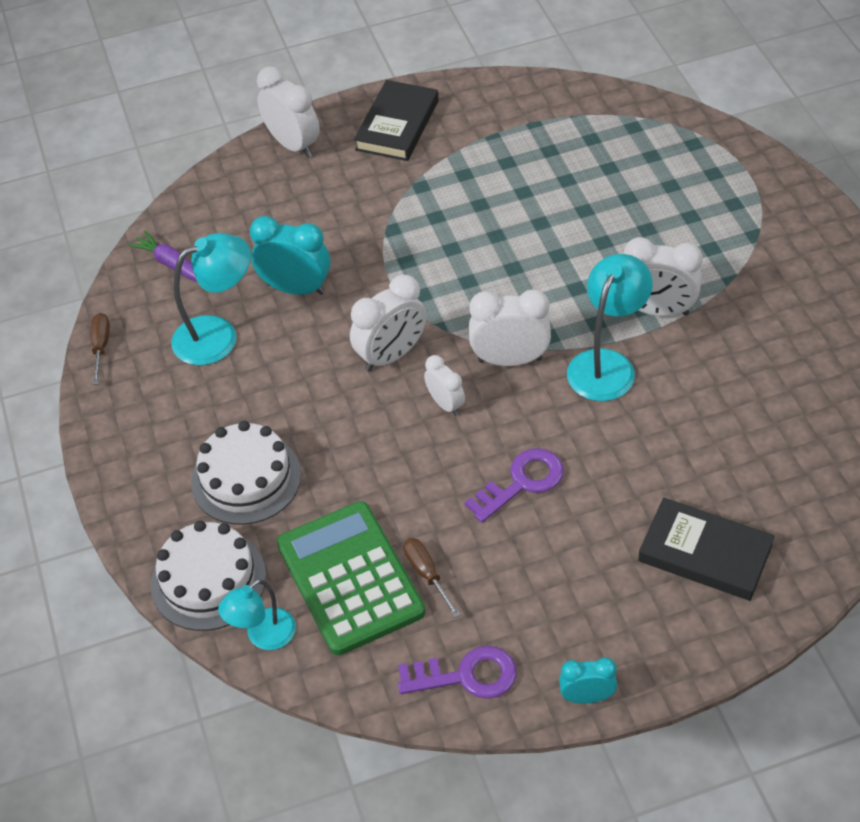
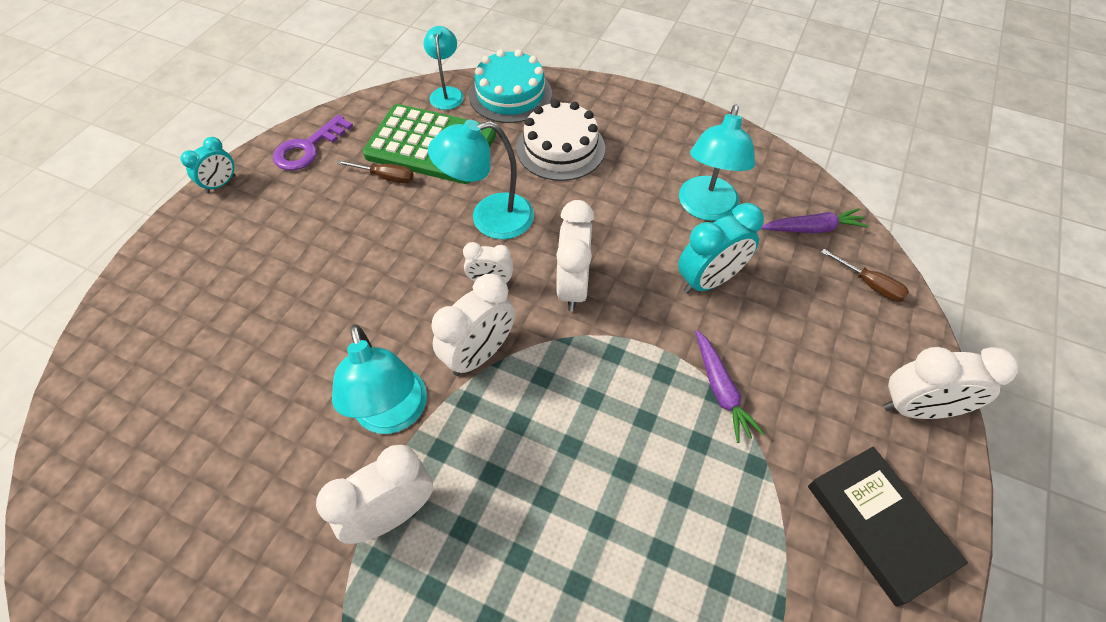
camera: 130 degrees right, 5 degrees up
brown screwdriver [91,313,110,385] -> brown screwdriver moved to [821,249,909,302]
white cake [151,520,266,631] -> turquoise cake [469,49,552,123]
purple key [465,448,564,523] -> none
black book [638,498,775,601] -> none
none -> turquoise lamp [428,120,534,239]
none -> purple carrot [695,330,764,443]

